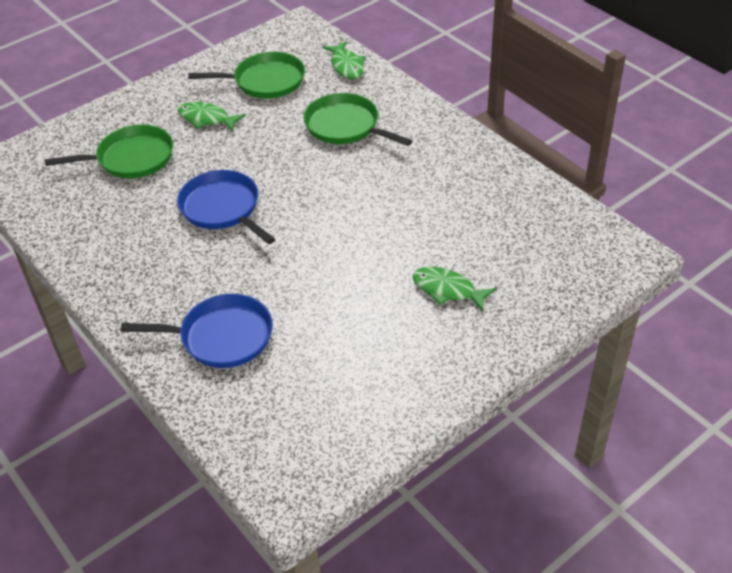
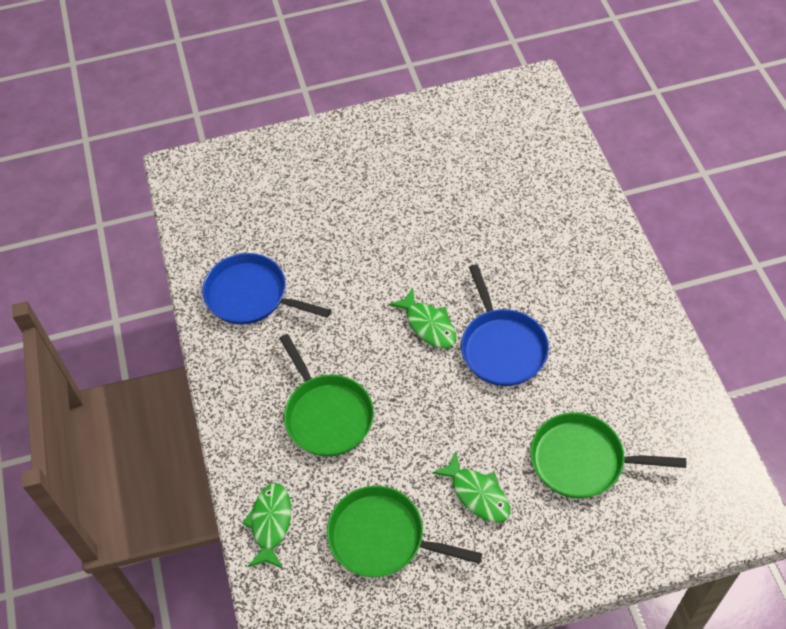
camera: 155 degrees left, 10 degrees up
blue pan [121,294,273,368] -> blue pan moved to [202,253,331,325]
green fish [413,267,496,311] -> green fish moved to [389,288,456,348]

